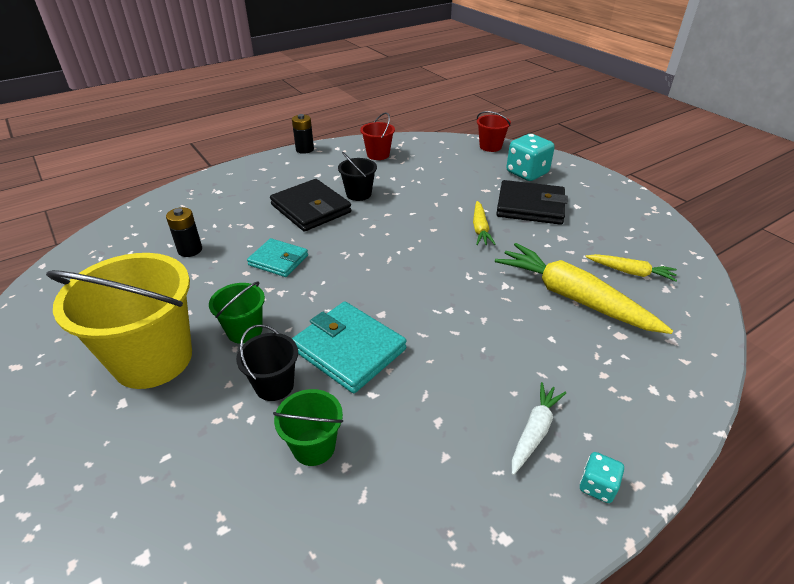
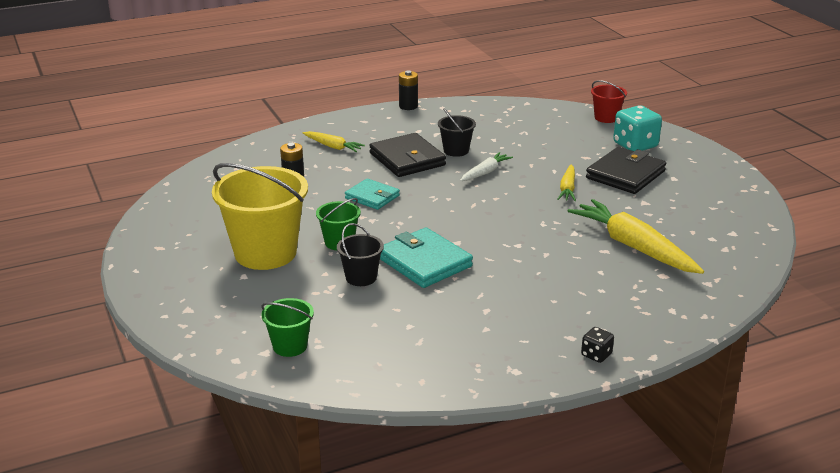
camera: 10 degrees right, 10 degrees down
green bucket [273,389,343,466] -> green bucket moved to [261,298,314,357]
red bucket [360,112,395,160] -> none
black wallet [496,180,568,225] -> black wallet turned 75 degrees counterclockwise [586,147,666,194]
white carrot [512,382,566,475] -> white carrot moved to [460,152,513,181]
turquoise dice [580,452,624,503] -> black dice [581,327,614,363]
yellow carrot [585,254,677,282] -> yellow carrot moved to [303,131,365,152]

